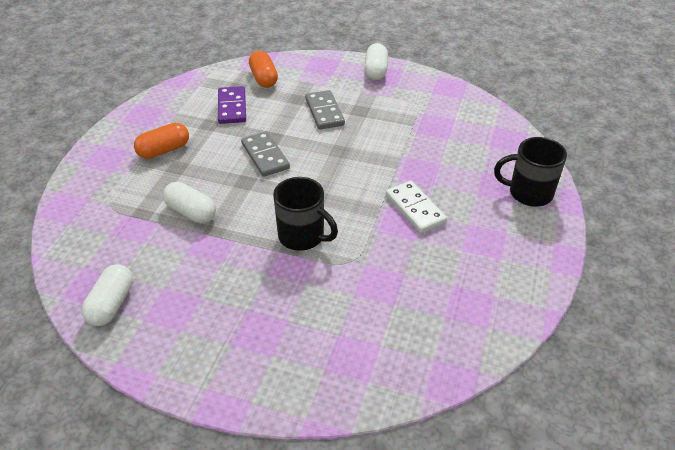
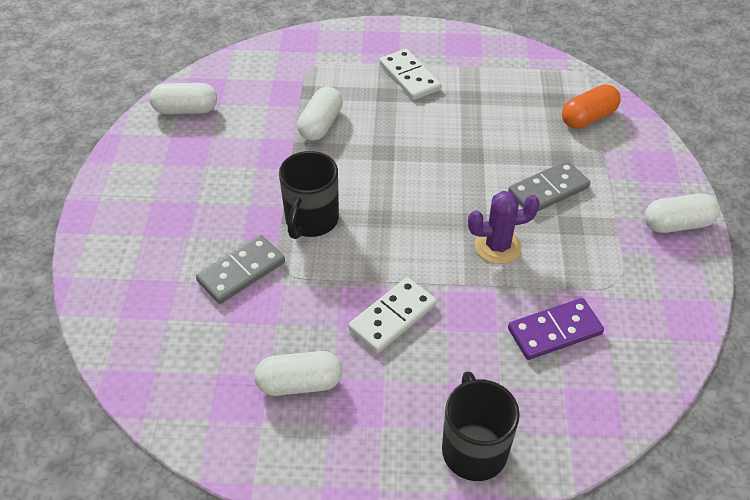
camera: 75 degrees right, 5 degrees up
orange capsule [134,123,189,159] -> white domino [380,49,441,100]
purple domino [218,86,246,124] -> purple domino moved to [508,298,604,360]
grey domino [241,131,290,177] -> grey domino moved to [196,235,285,304]
none -> white capsule [255,351,342,396]
none -> purple cactus [468,191,540,264]

